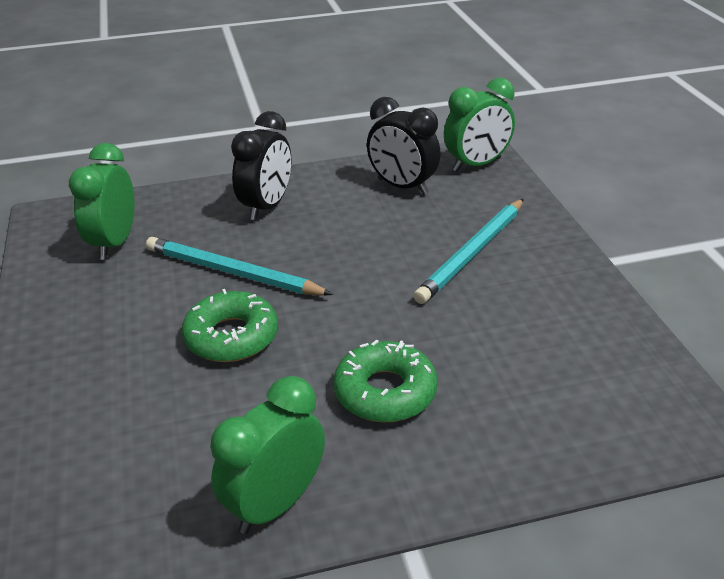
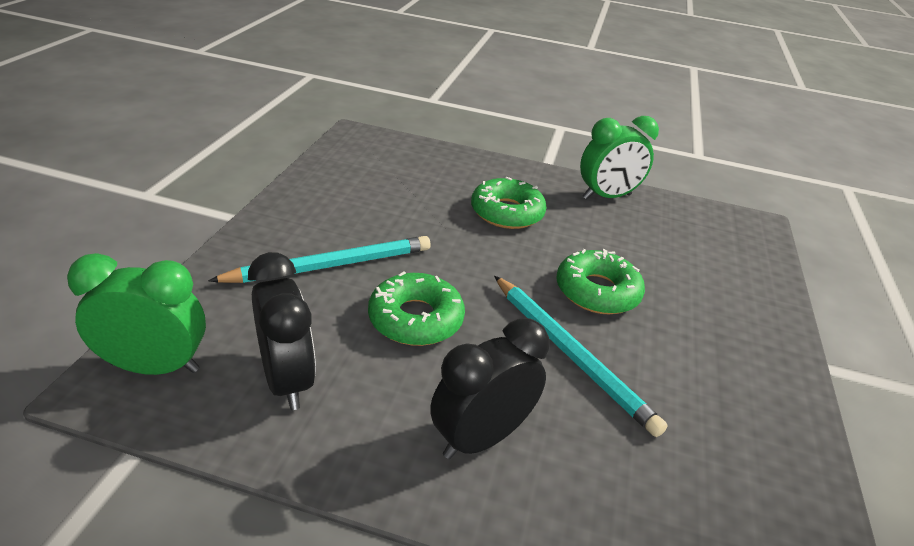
camera: 155 degrees left, 0 degrees up
green clock [69,143,134,260] -> none
none -> green donut [368,271,465,346]

